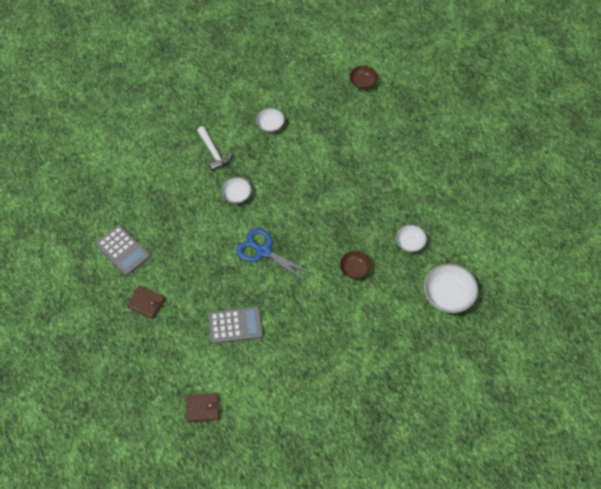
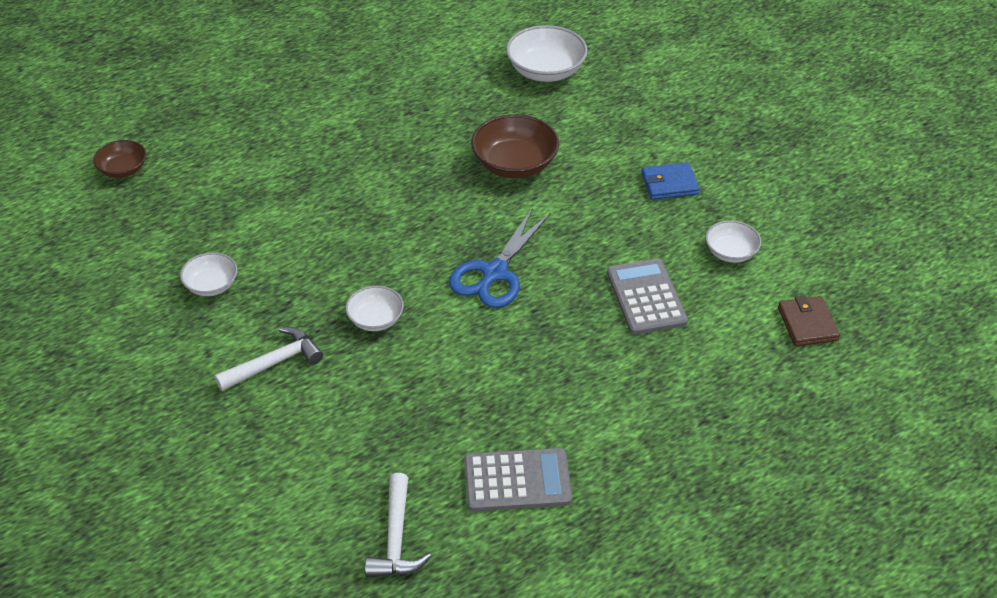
camera: 95 degrees left, 15 degrees down
grey calculator [96,225,150,275] -> grey calculator turned 45 degrees clockwise [464,448,572,512]
brown wallet [127,285,165,319] -> none
brown bowl [340,251,371,279] -> brown bowl [471,114,559,178], size x1.69
white bowl [396,225,427,252] -> white bowl moved to [706,220,761,263]
none -> white hammer [365,473,431,577]
none -> blue wallet [641,162,700,200]

